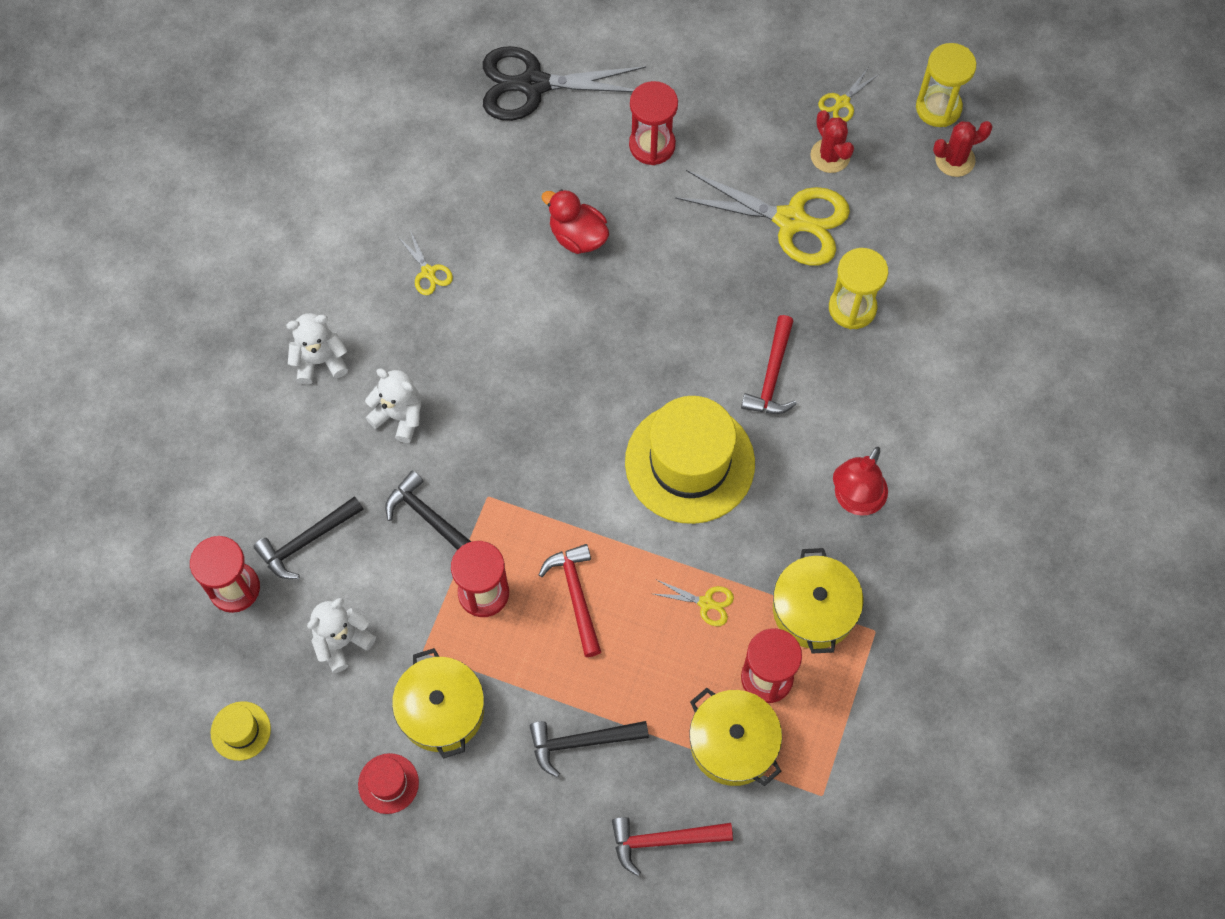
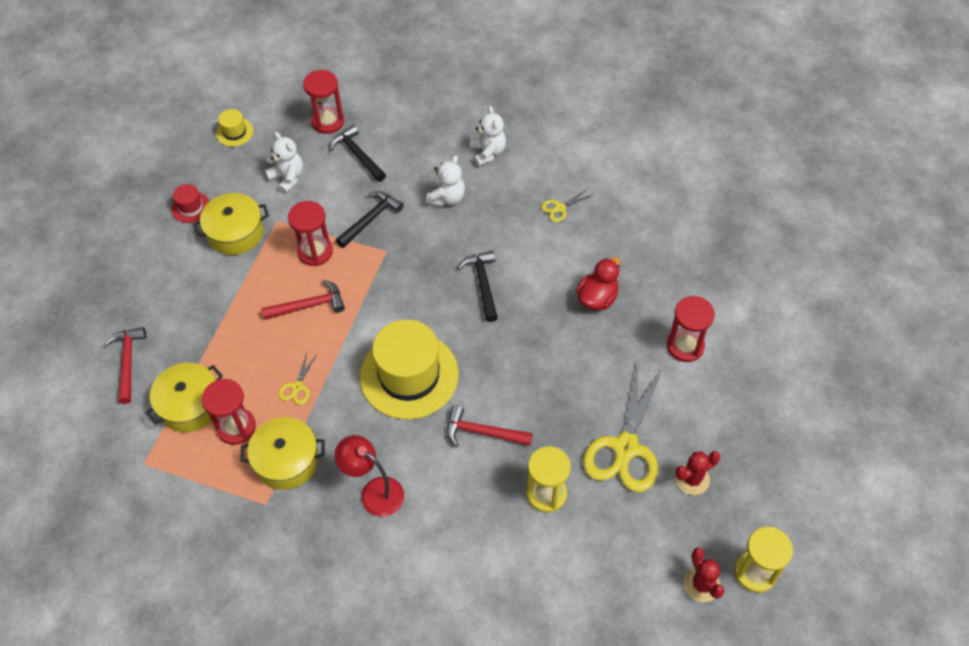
camera: 90 degrees right, 10 degrees down
black scissors [483,46,647,121] -> none
black hammer [530,721,649,777] -> black hammer moved to [458,250,498,322]
yellow scissors [818,68,879,122] -> none

